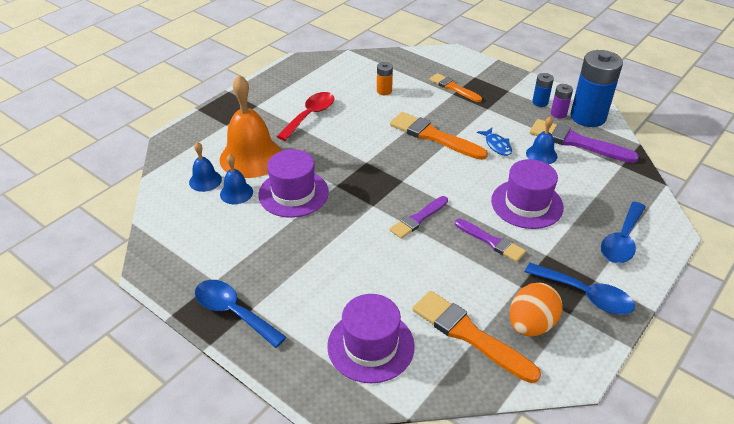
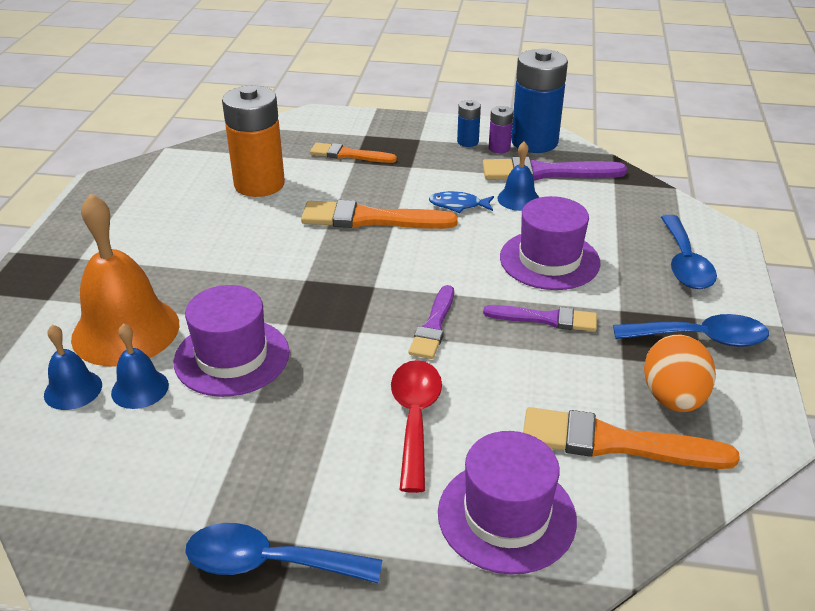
camera: 30 degrees left, 5 degrees down
red spoon [276,92,334,141] -> red spoon moved to [391,360,442,493]
orange battery [377,62,393,95] -> orange battery [222,86,285,197], size x2.16
blue fish [477,128,512,156] -> blue fish turned 150 degrees clockwise [429,191,494,213]

